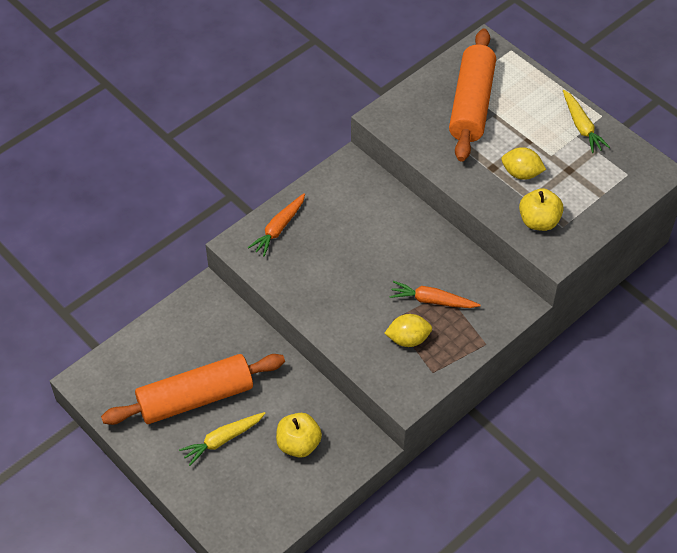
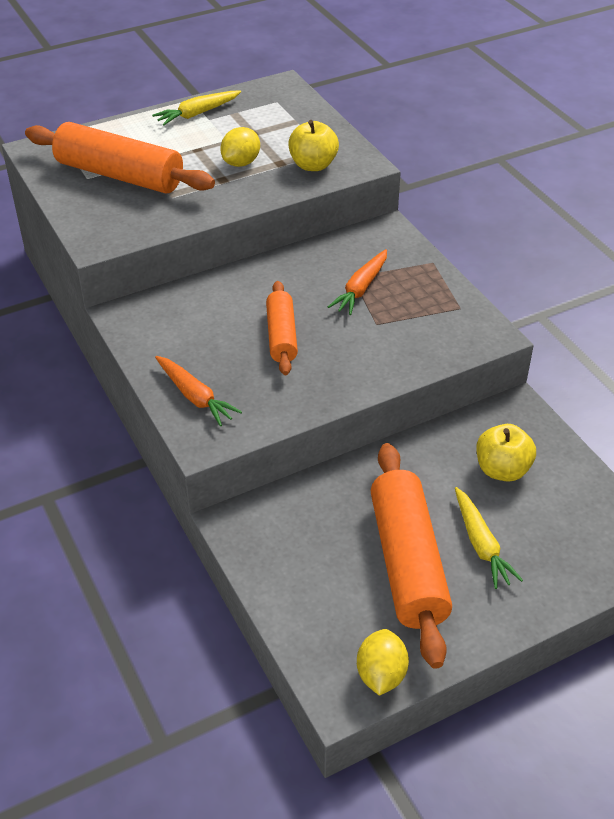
camera: 75 degrees left, 10 degrees down
yellow lemon [384,314,432,347] -> yellow lemon moved to [357,629,409,696]
yellow carrot [563,90,610,153] -> yellow carrot turned 150 degrees clockwise [152,91,241,126]
none -> orange rolling pin [266,281,298,375]

